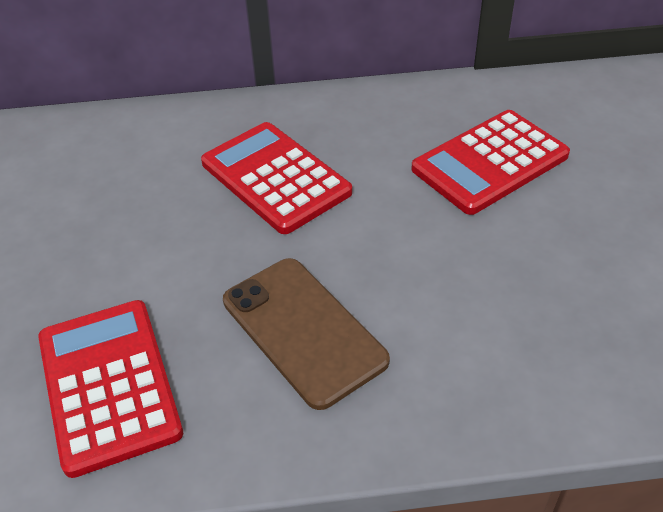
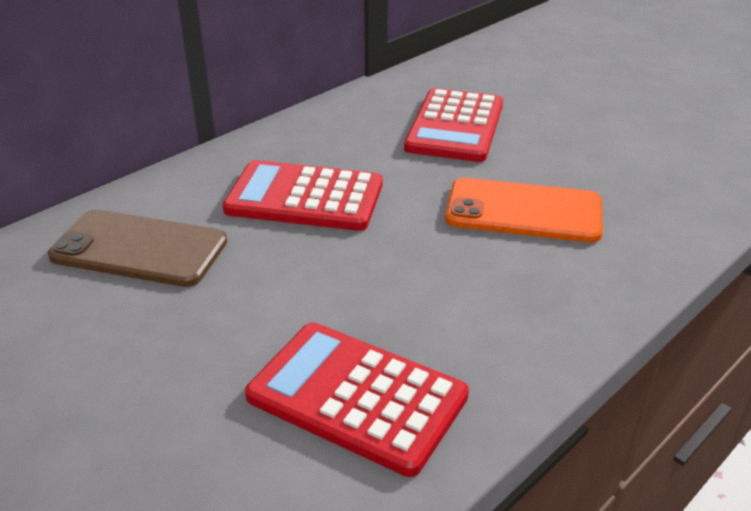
camera: 40 degrees left, 10 degrees down
brown phone [223,258,390,410] -> brown phone moved to [48,210,227,287]
none -> orange phone [445,178,603,242]

